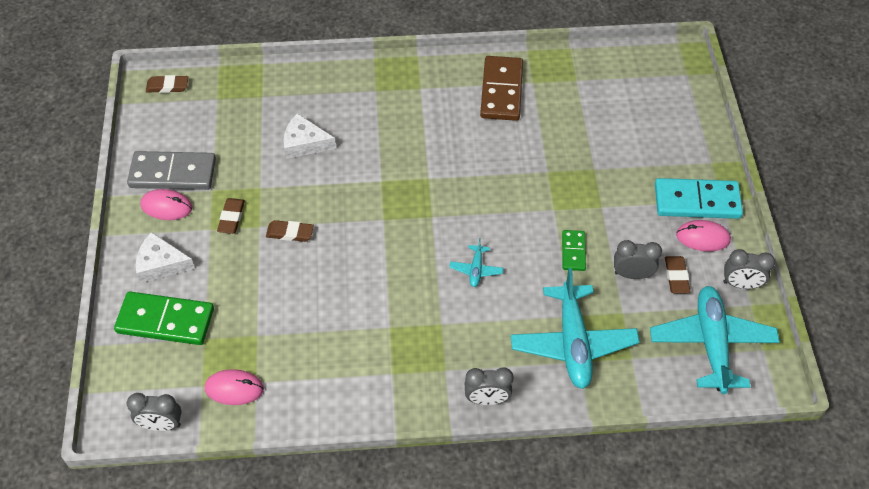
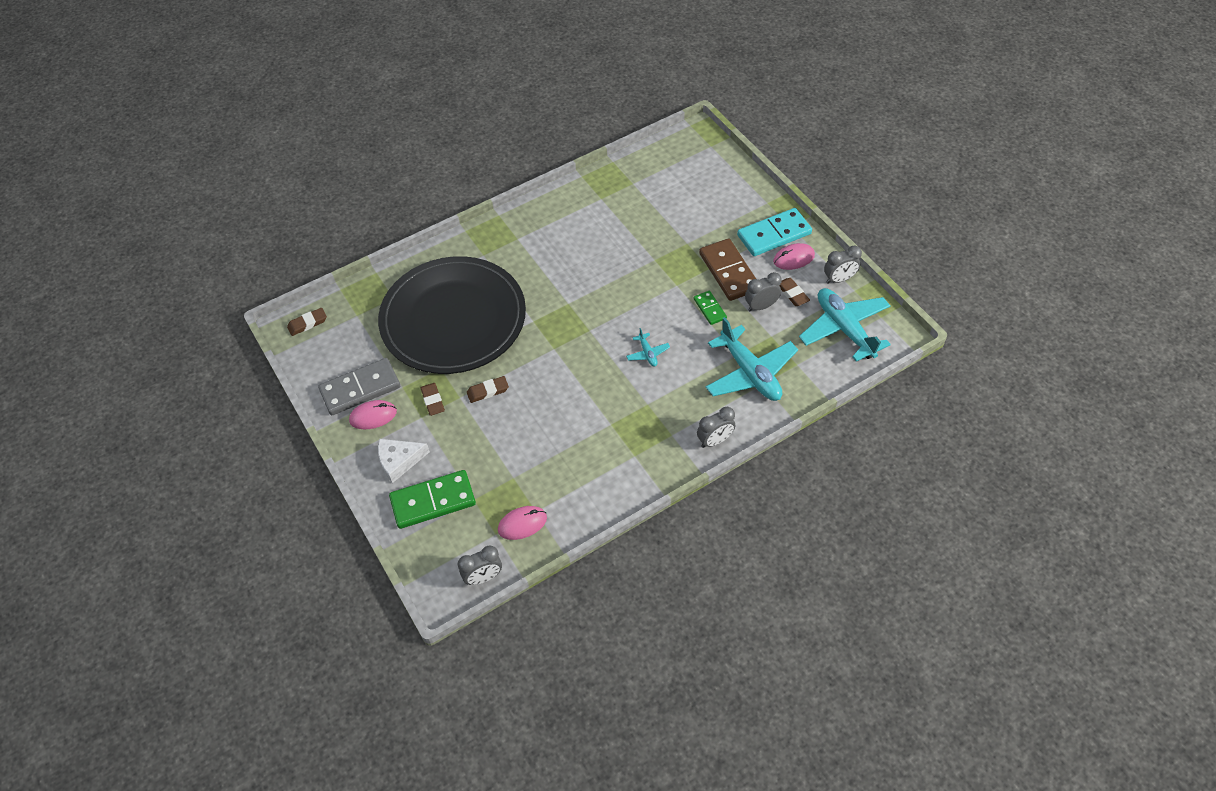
camera: 25 degrees left, 0 degrees up
white cheese [284,113,336,159] -> black plate [378,256,526,374]
brown domino [480,56,523,121] -> brown domino moved to [699,238,756,301]

